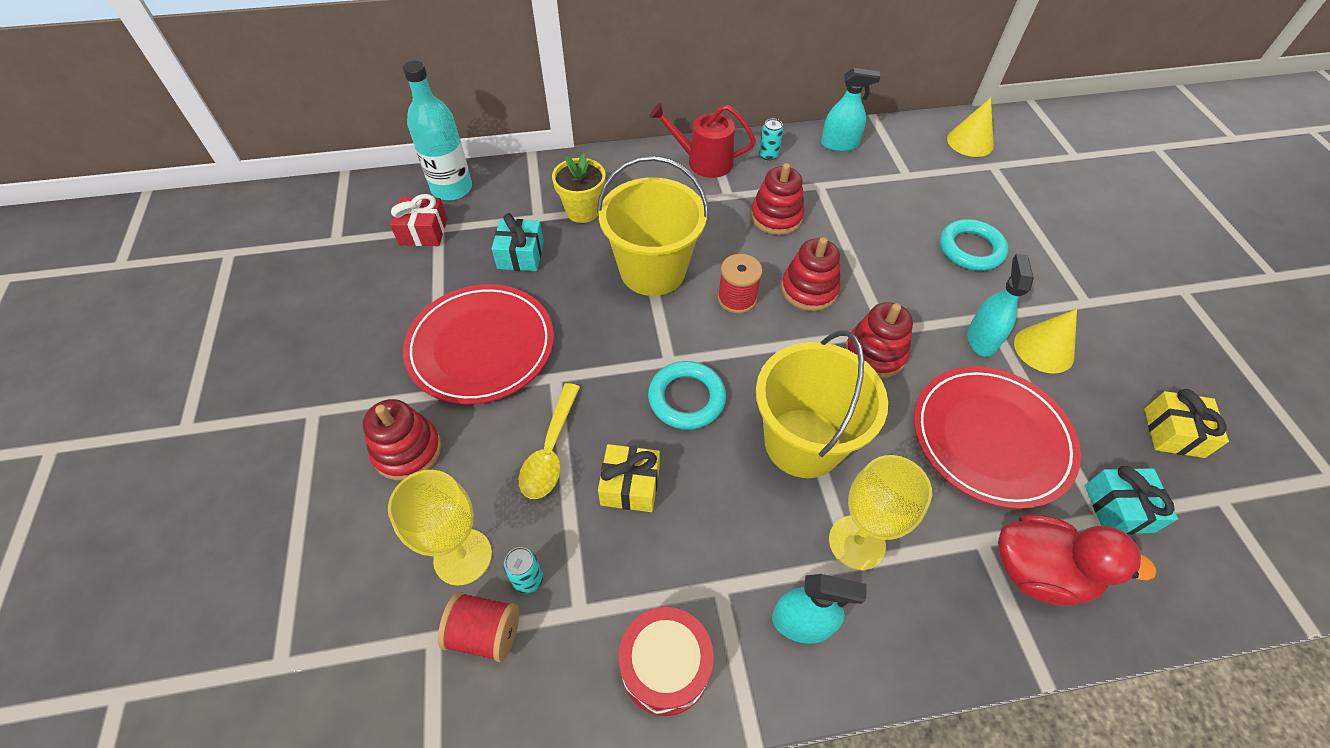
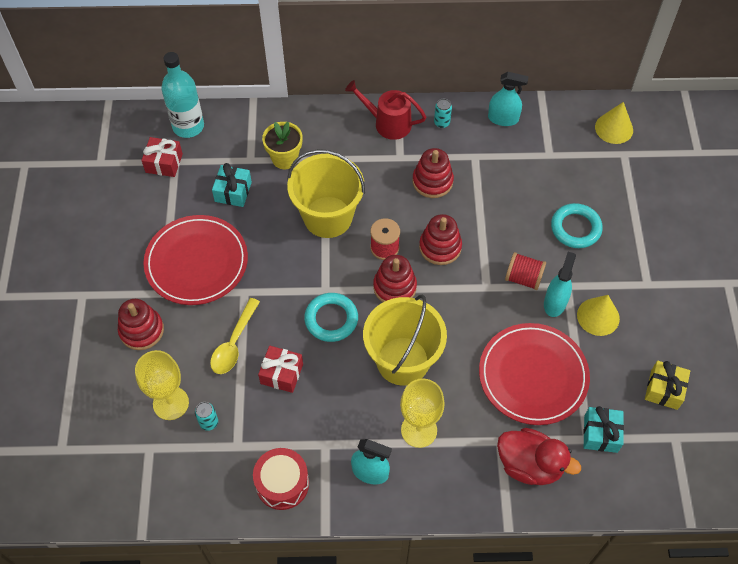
camera: 10 degrees right, 5 degrees up
red spool [438,592,519,662] -> red spool moved to [505,252,546,290]
yellow gift [598,444,660,512] -> red gift [258,346,303,393]
red stacking toy [845,302,913,378] -> red stacking toy moved to [373,255,417,302]

